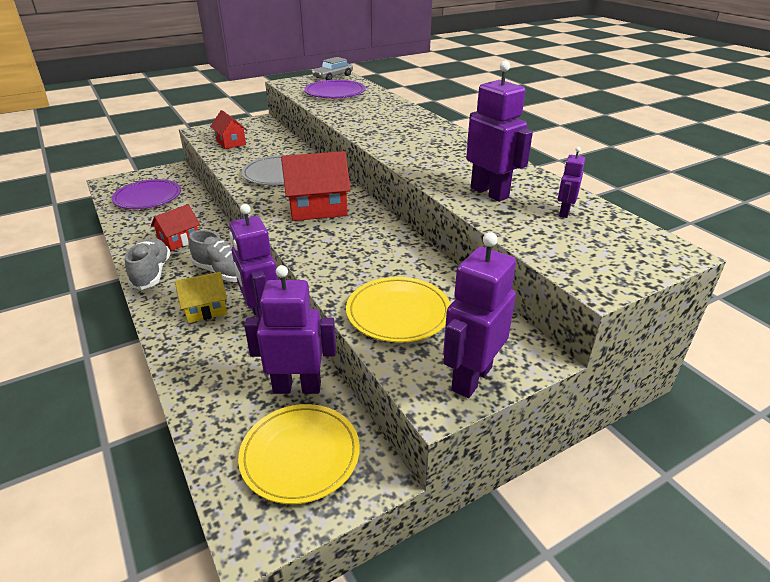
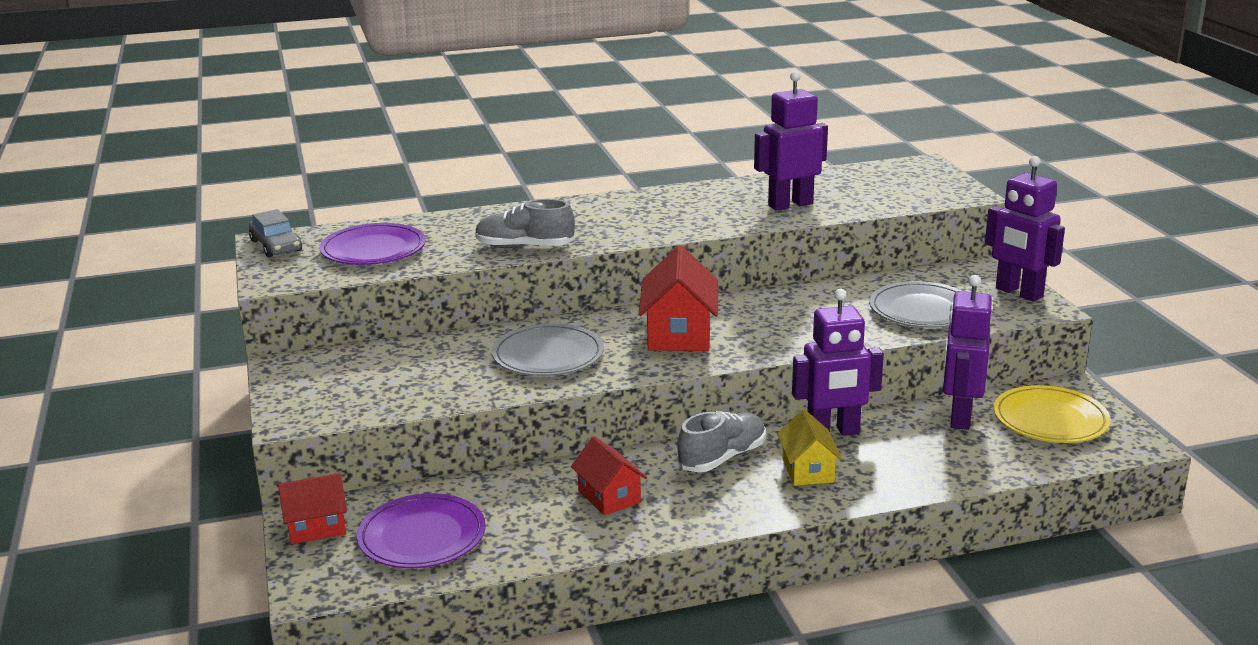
camera: 75 degrees left, 10 degrees down
grey shoe [125,238,171,290] -> grey shoe moved to [475,199,575,248]
red house [210,110,247,149] -> red house moved to [278,473,347,544]
yellow plate [346,277,451,343] -> grey plate [869,281,962,328]
purple robot [558,147,585,218] -> none

